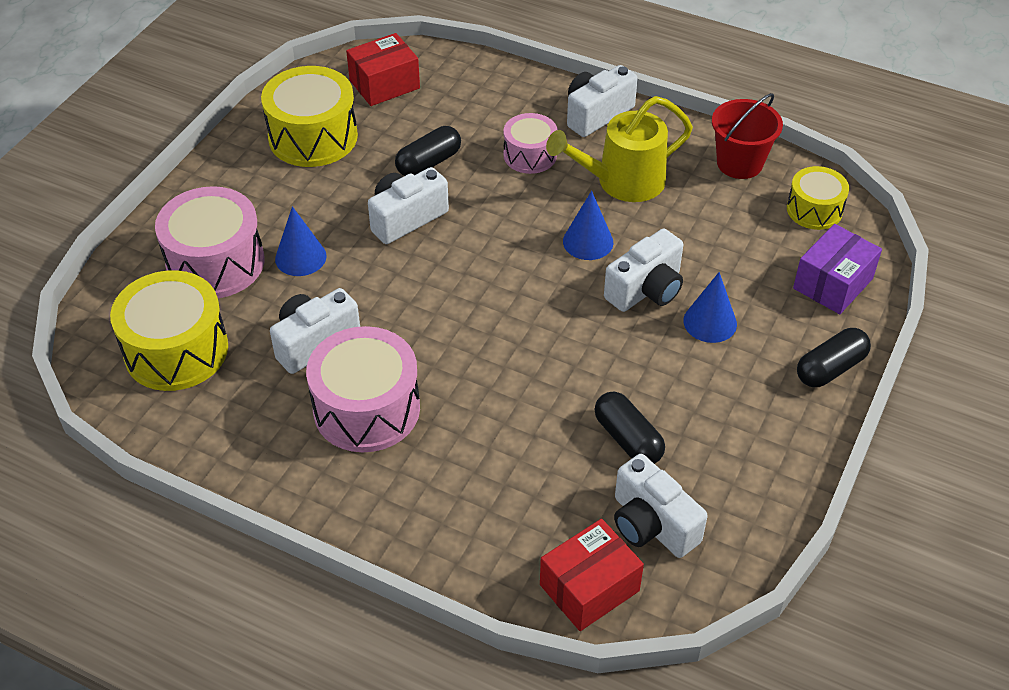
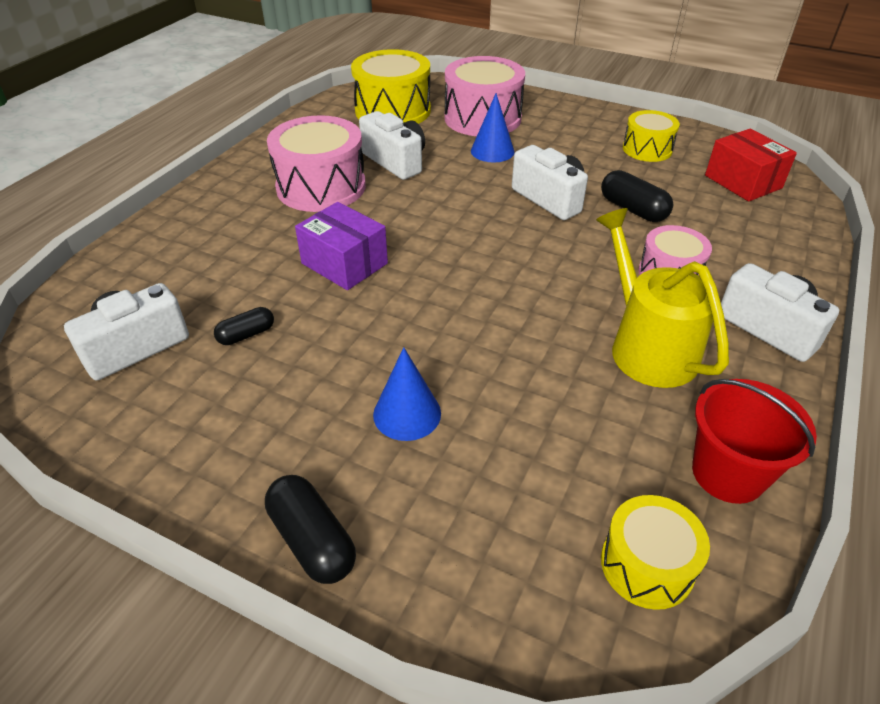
camera: 90 degrees right, 5 degrees down
yellow drum [261,66,358,167] -> yellow drum [623,110,680,162], size x0.59
red box [540,519,644,631] -> none
blue cone [563,191,613,260] -> none
black capsule [594,391,665,464] -> black capsule [214,307,274,345], size x0.63
white camera [604,229,683,312] -> none
purple box [793,224,882,314] -> purple box moved to [295,202,388,290]

